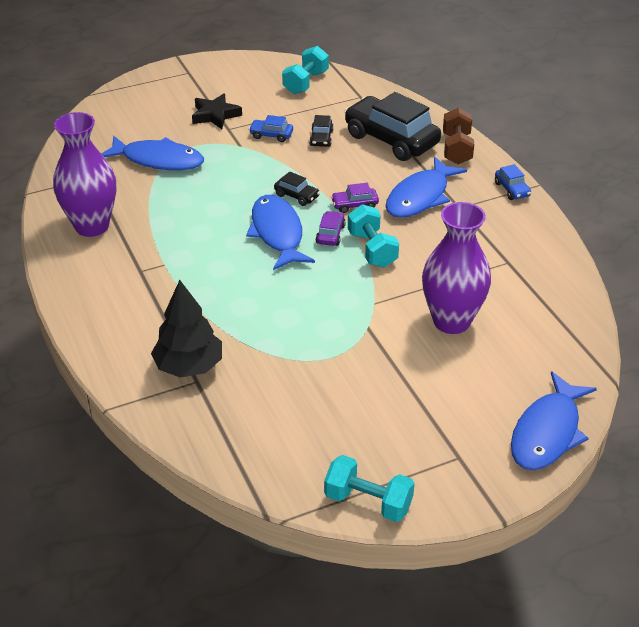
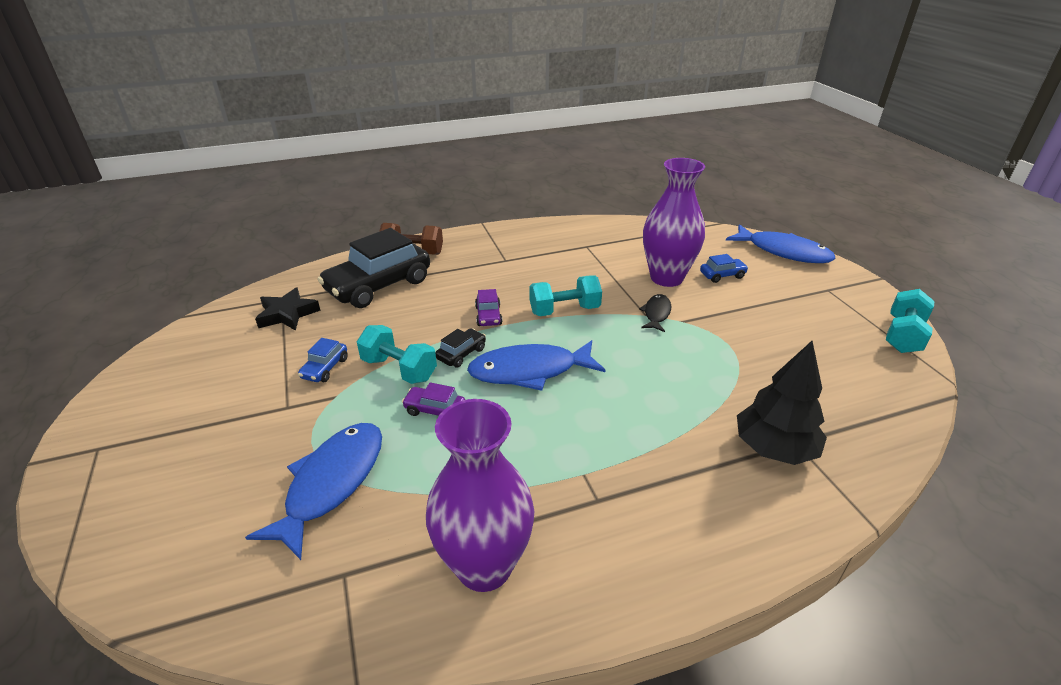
camera: 85 degrees left, 5 degrees down
black star [192,93,242,129] -> black star moved to [255,288,321,331]
turquoise dumbbell [282,46,329,94] -> turquoise dumbbell moved to [357,325,437,384]
black car [309,115,334,147] -> none
purple car [316,211,346,246] -> purple car moved to [402,382,465,416]
blue fish [386,157,467,218] -> none
blue car [495,164,531,200] -> blue car moved to [700,254,748,283]
none -> black fish [639,294,671,332]

